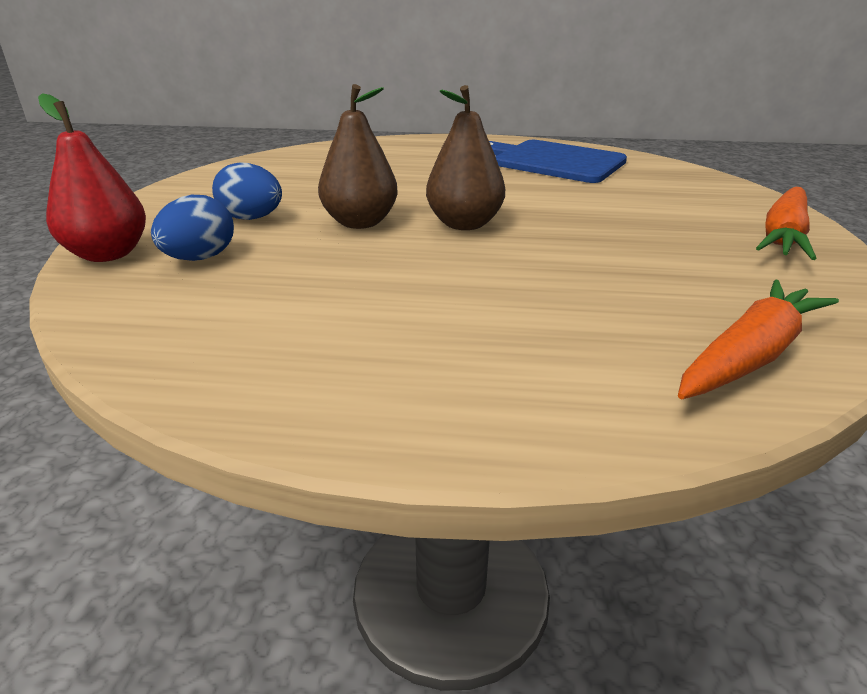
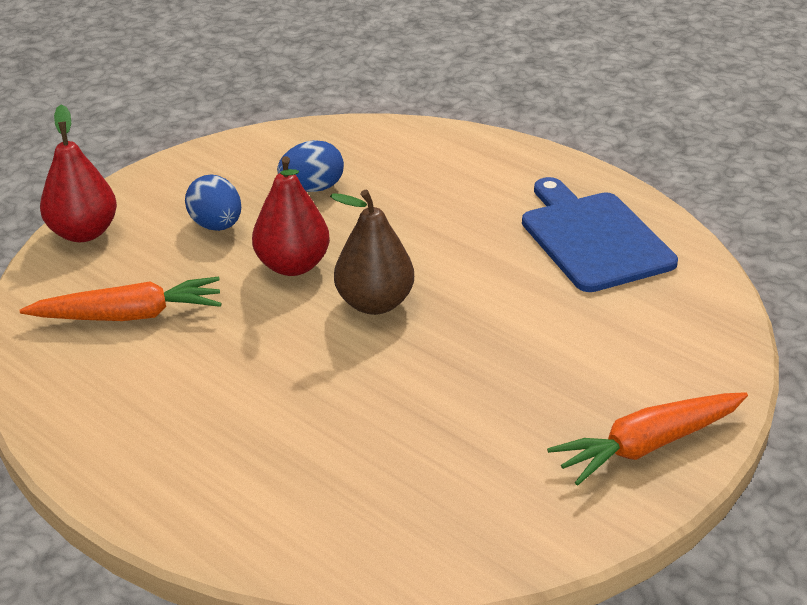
camera: 35 degrees right, 5 degrees up
blue egg [151,195,234,261] -> blue egg moved to [277,140,344,192]
brown pear [318,84,397,229] -> red pear [252,156,330,276]
orange carrot [678,280,839,399] -> orange carrot moved to [20,277,222,321]

